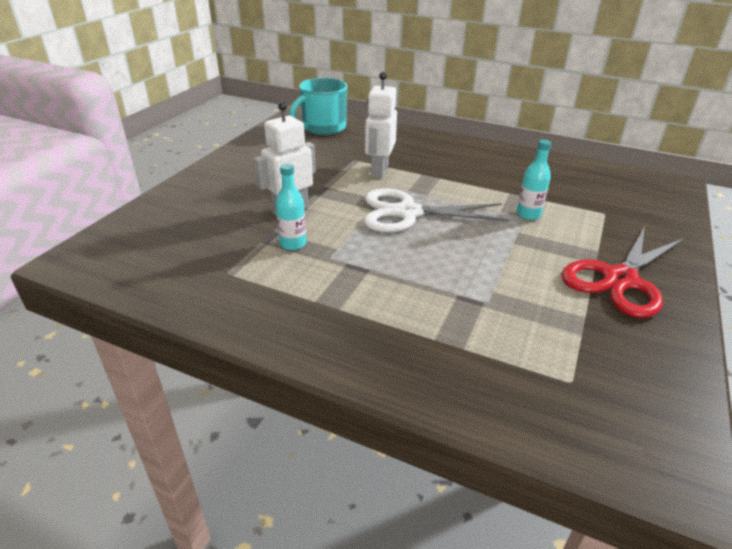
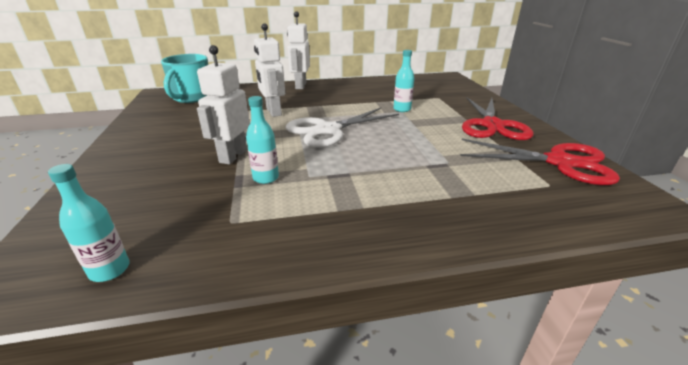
camera: 35 degrees left, 5 degrees down
none -> turquoise bottle [48,164,130,282]
none -> white robot [287,11,310,89]
none -> red scissors [460,139,620,185]

